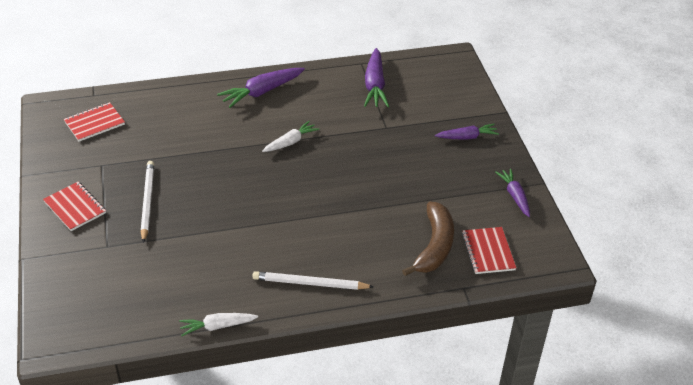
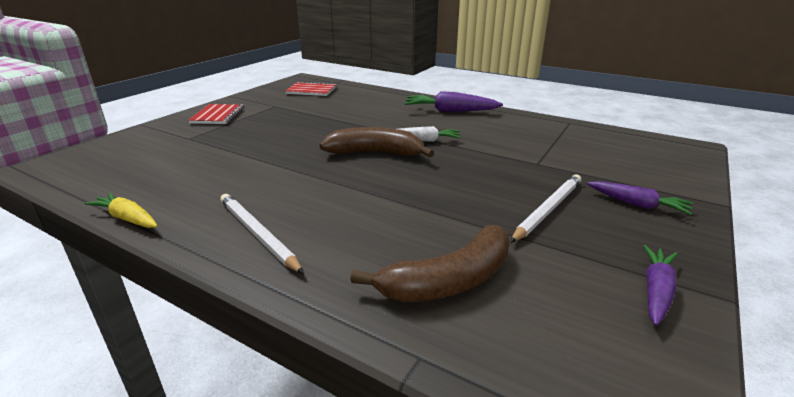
camera: 45 degrees right, 15 degrees down
white pencil [141,161,154,243] -> white pencil moved to [510,174,581,243]
white carrot [179,313,258,336] -> yellow carrot [84,193,158,228]
purple carrot [364,48,389,107] -> none
red notebook [462,227,516,274] -> none
none -> brown banana [319,127,434,157]

